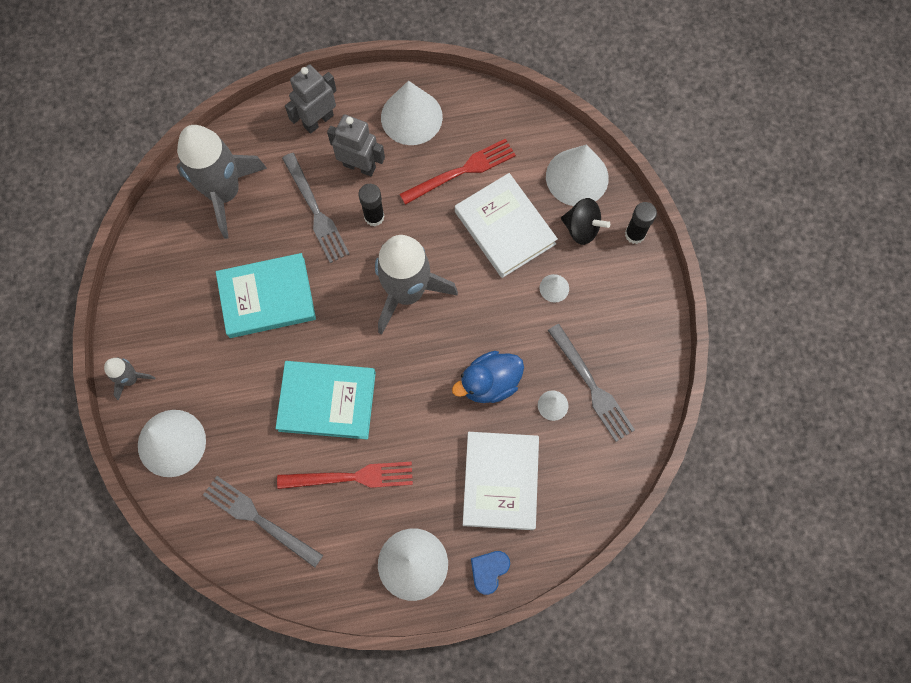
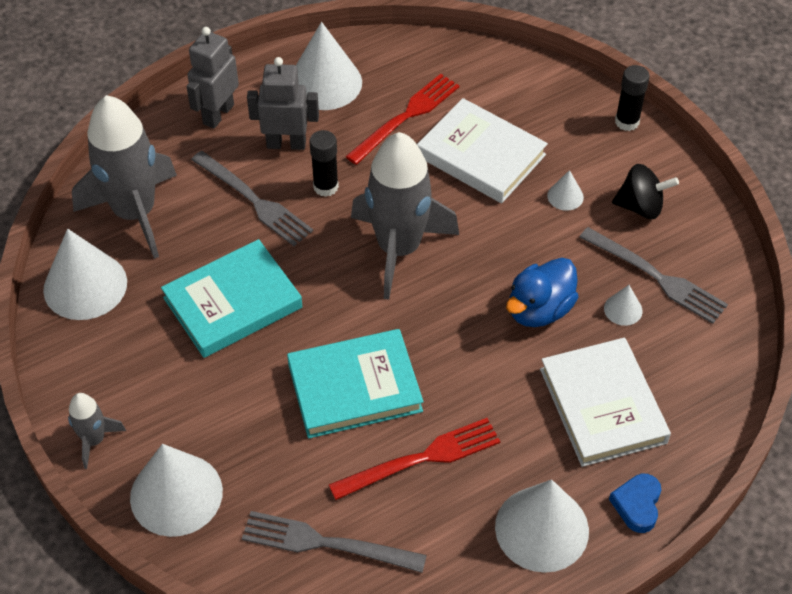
camera: 20 degrees left, 20 degrees down
white cone [546,144,609,206] -> white cone moved to [43,229,127,320]
black spinning top [561,198,610,245] -> black spinning top moved to [612,164,679,219]

